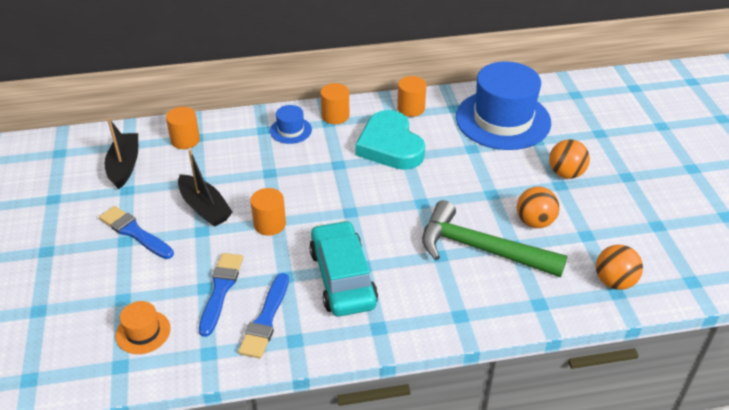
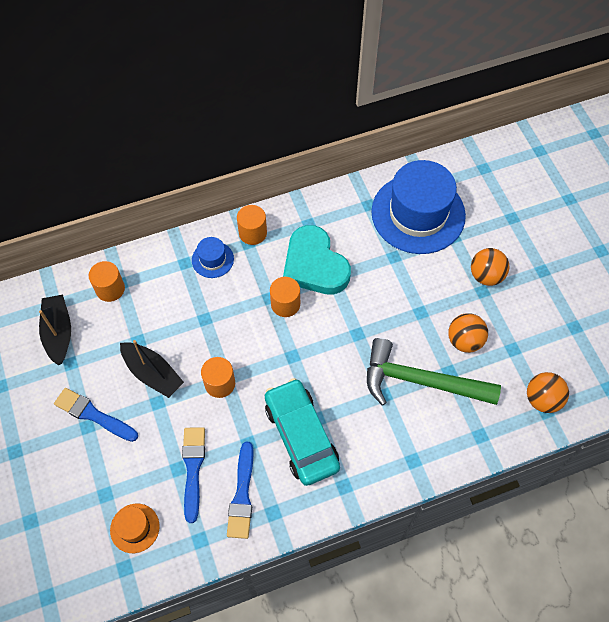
camera: 10 degrees left, 20 degrees up
orange cylinder [397,76,426,117] -> orange cylinder moved to [270,277,300,317]

